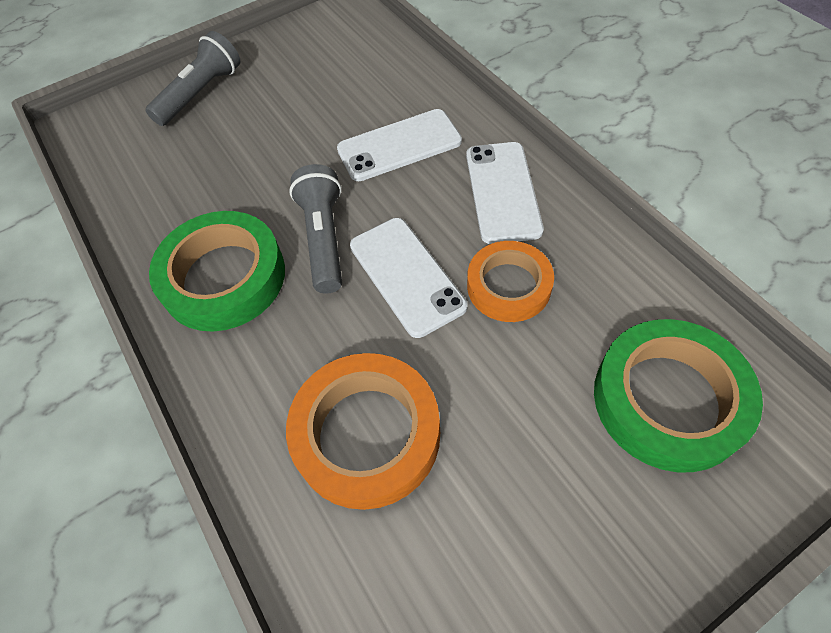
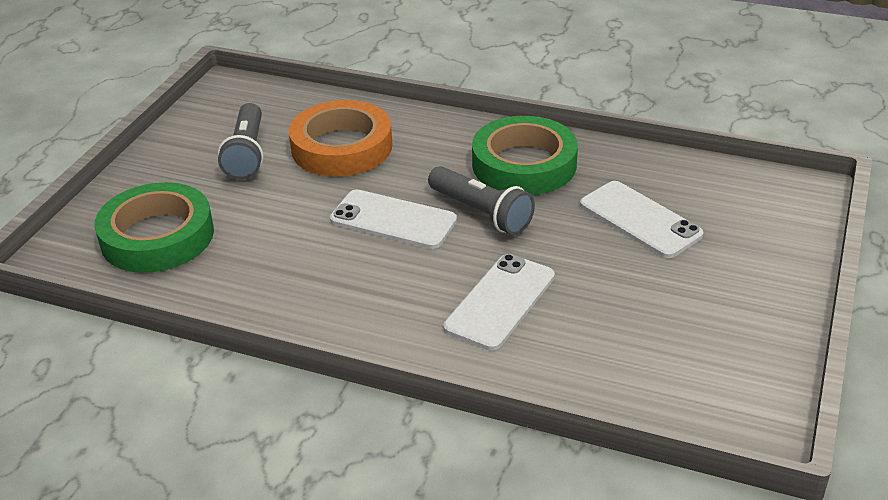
camera: 140 degrees right, 20 degrees down
grey flashlight [145,31,241,126] -> grey flashlight moved to [218,103,263,180]
white phone [466,142,544,244] -> white phone moved to [580,181,703,258]
orange tape [467,241,554,322] -> none

